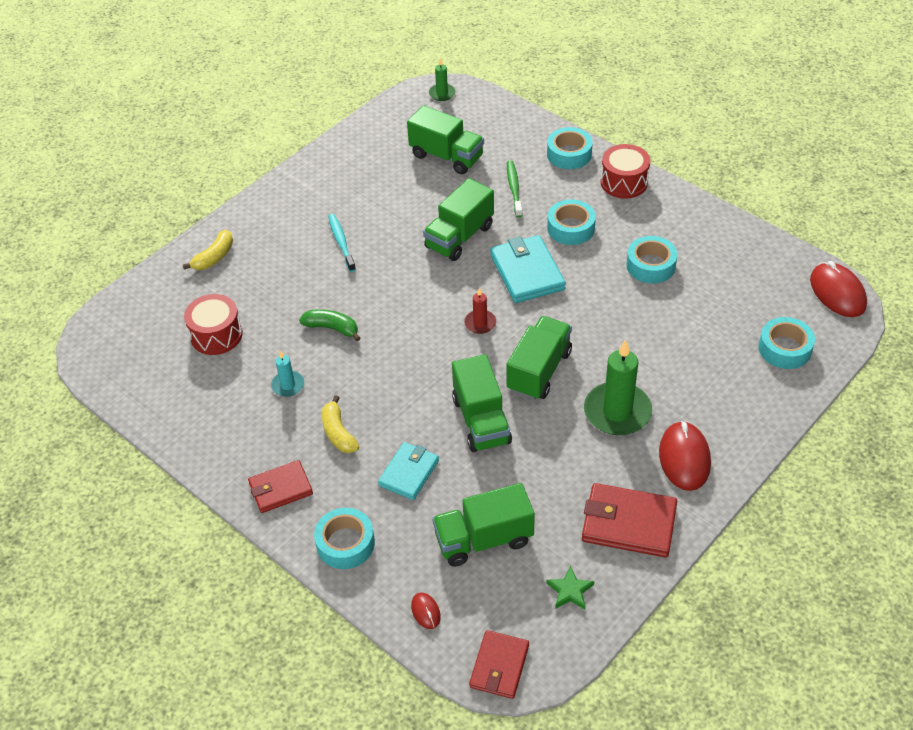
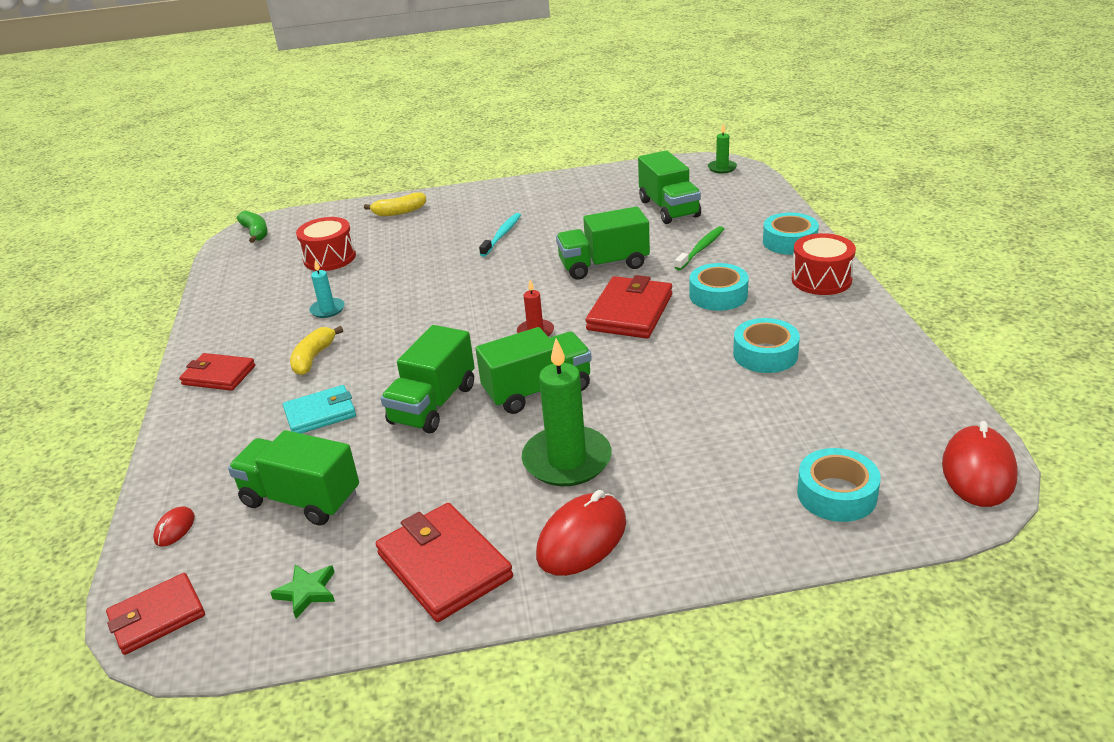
camera: 40 degrees right, 15 degrees down
green banana [299,309,360,341] -> green banana moved to [237,211,268,243]
turquoise tape [314,508,375,569] -> none
turquoise wallet [490,235,566,303] -> red wallet [586,275,672,339]

